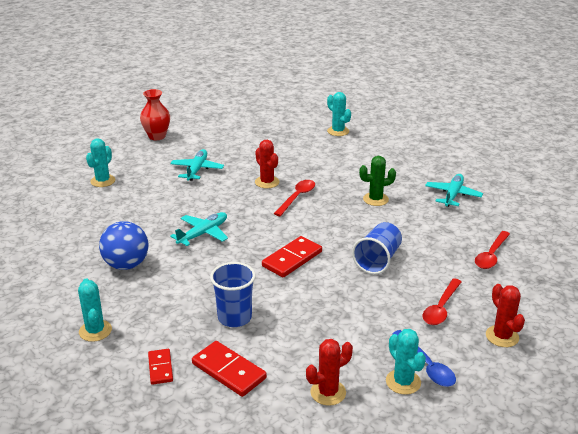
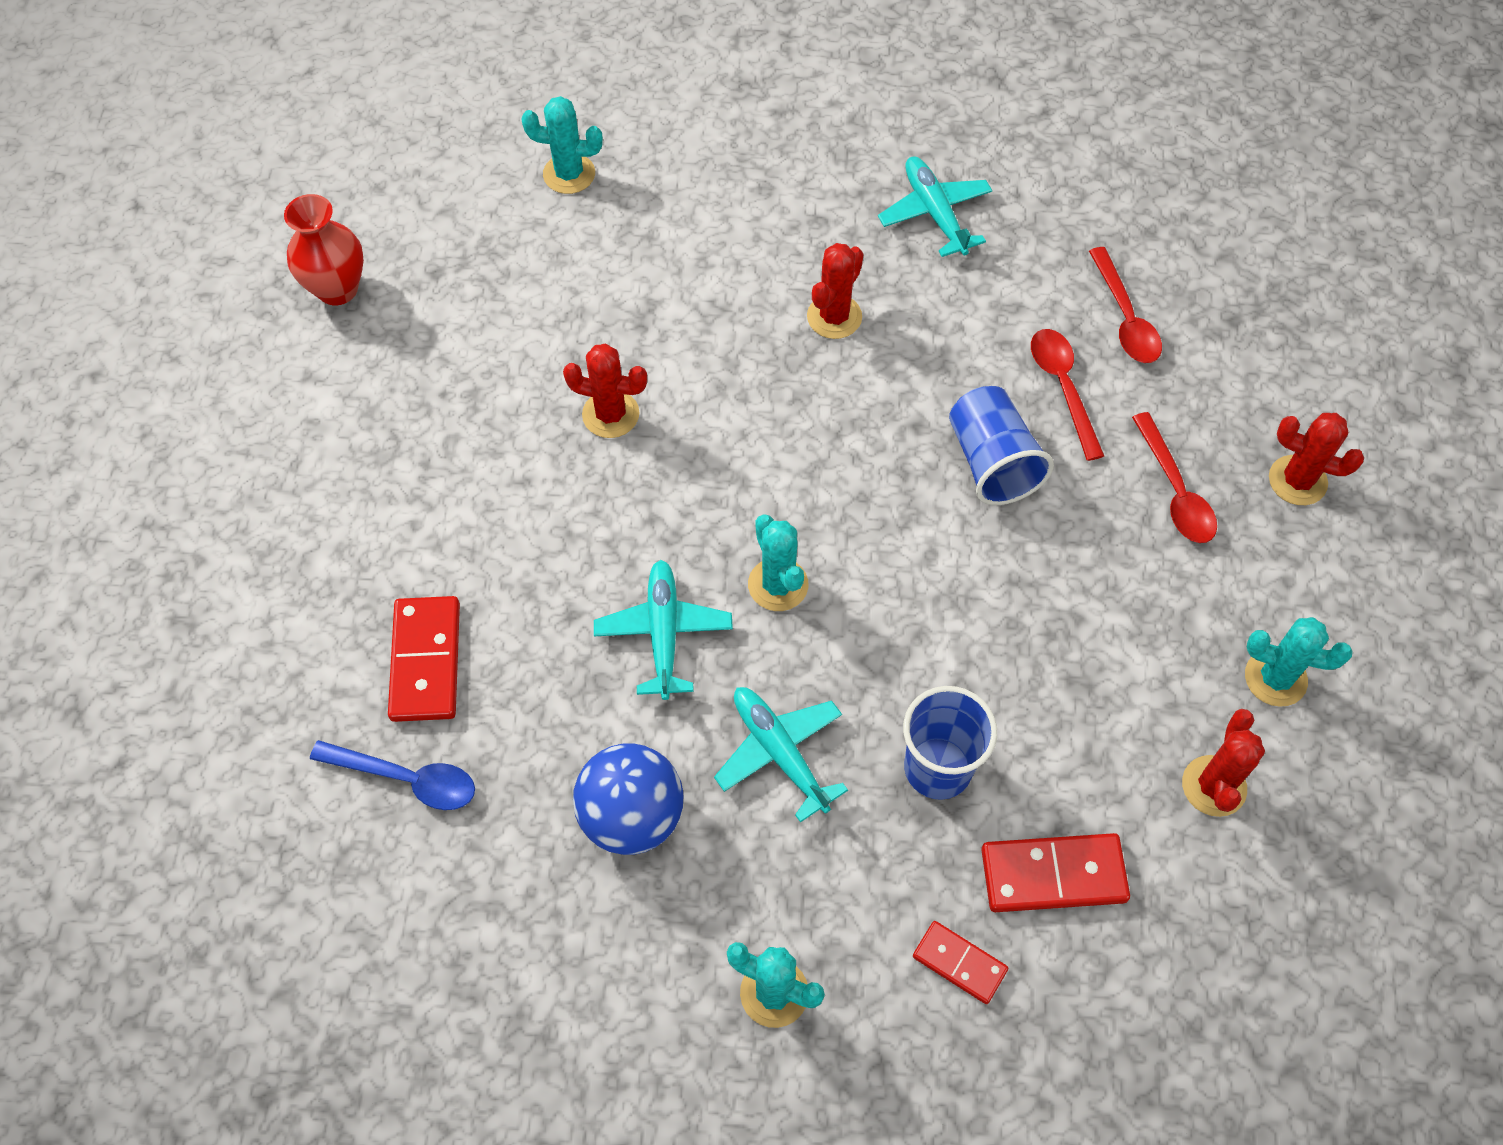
camera: 45 degrees left, 30 degrees up
turquoise cactus [86,138,116,187] -> turquoise cactus moved to [748,514,808,611]
red vase [140,89,170,140] -> red vase moved to [284,194,364,305]
turquoise plane [170,149,224,181] -> turquoise plane moved to [714,687,848,823]
red domino [262,236,322,277] -> red domino moved to [388,596,460,722]
red spoon [274,180,315,216] -> red spoon moved to [1031,329,1104,461]
green cactus [359,156,396,206] -> red cactus [807,243,864,339]
blue spoon [393,330,456,387] -> blue spoon moved to [310,740,475,810]

